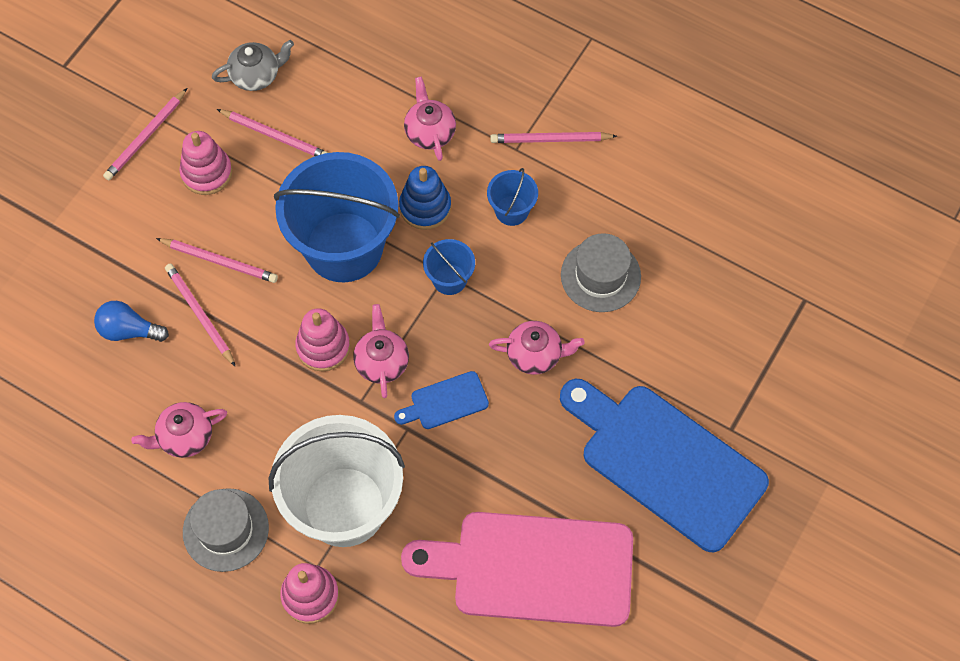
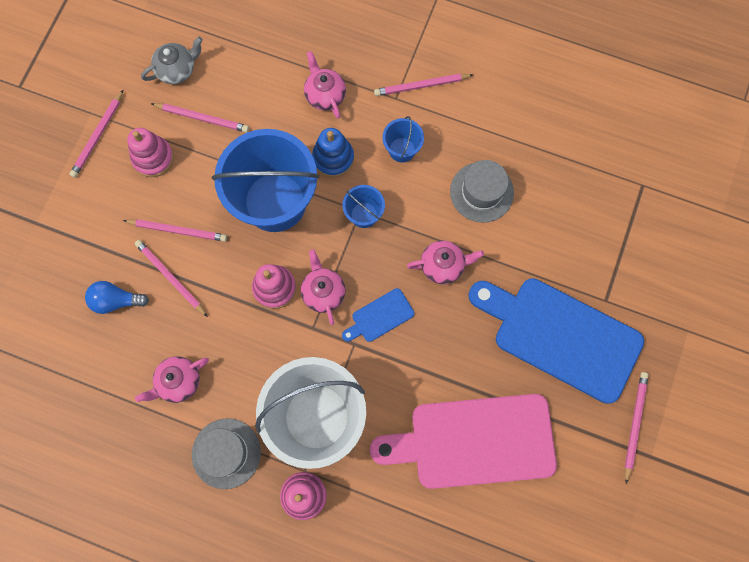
camera: 10 degrees left, 10 degrees up
none -> pink pencil [625,372,649,484]

